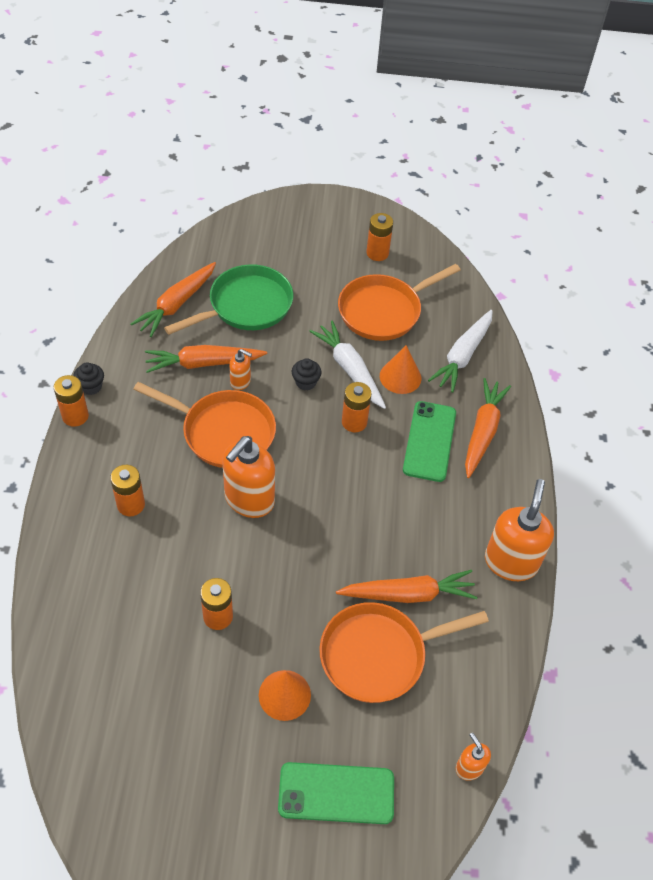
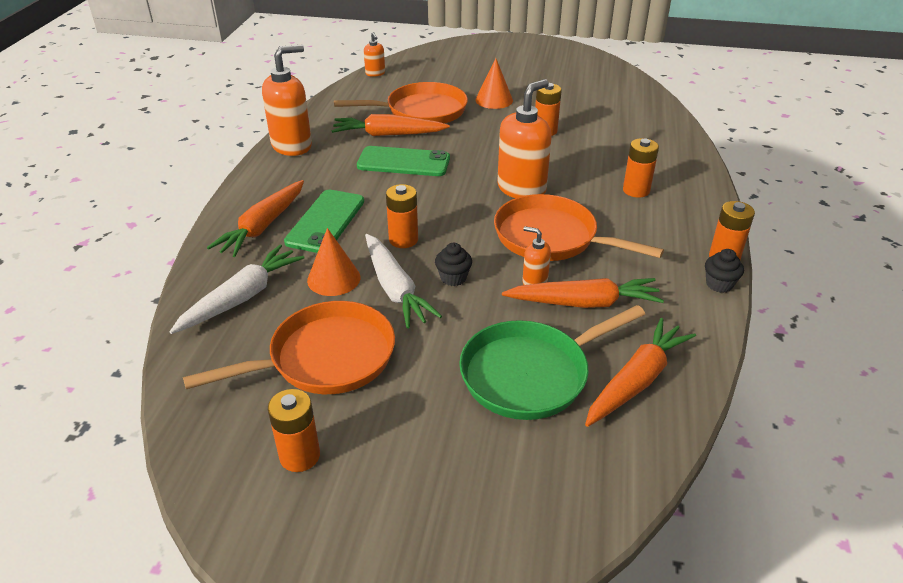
camera: 170 degrees left, 15 degrees down
green phone [278,762,394,824] -> green phone moved to [357,146,450,176]
orange soap dispenser [485,479,554,581] -> orange soap dispenser turned 150 degrees counterclockwise [262,45,312,156]

